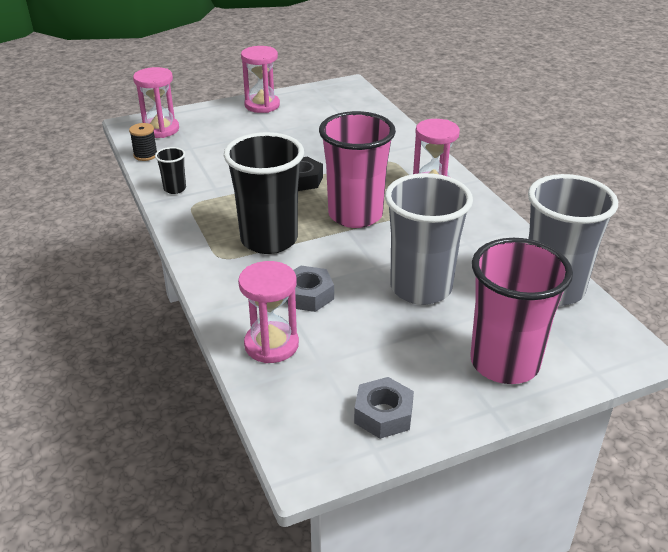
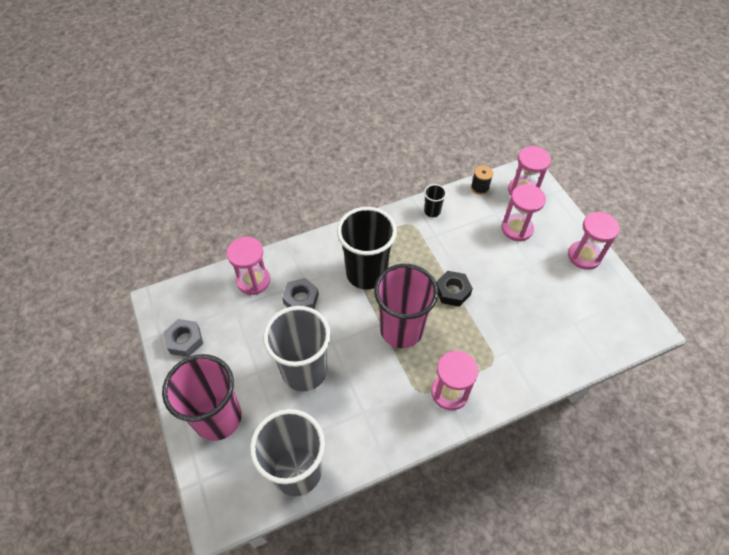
camera: 90 degrees right, 20 degrees up
none -> pink hourglass [501,184,546,241]

